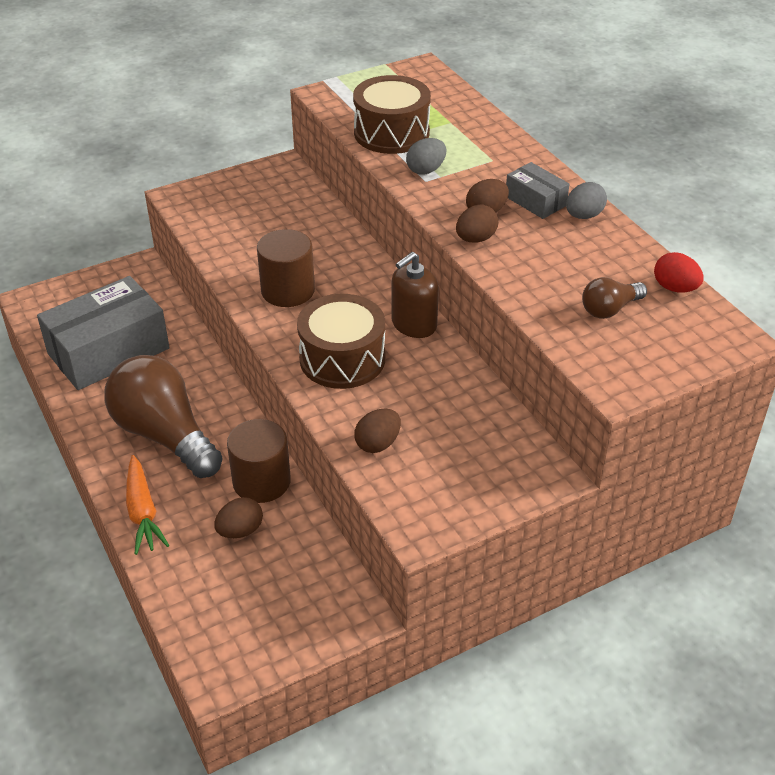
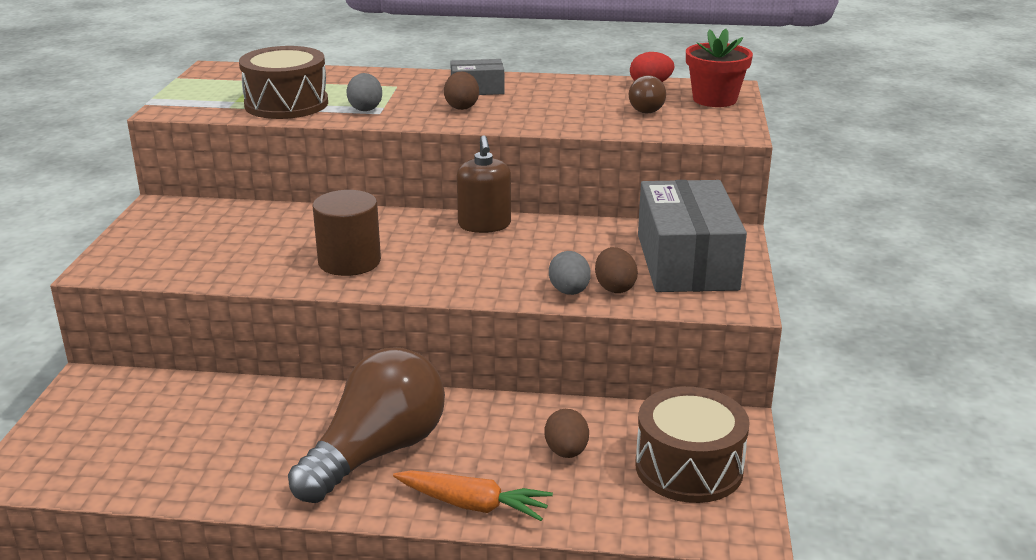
camera: 55 degrees left, 15 degrees down
grey box [37,276,170,390] -> grey box moved to [638,180,747,292]
brown light bulb [104,355,223,478] -> brown light bulb turned 135 degrees clockwise [288,347,445,503]
brown cylinder [227,419,291,503] -> none
brown drum [297,294,385,389] -> brown drum moved to [635,387,750,503]
brown egg [456,205,498,243] -> none
grey egg [566,182,607,219] -> grey egg moved to [549,251,591,295]
none -> red flower pot [686,29,753,107]

